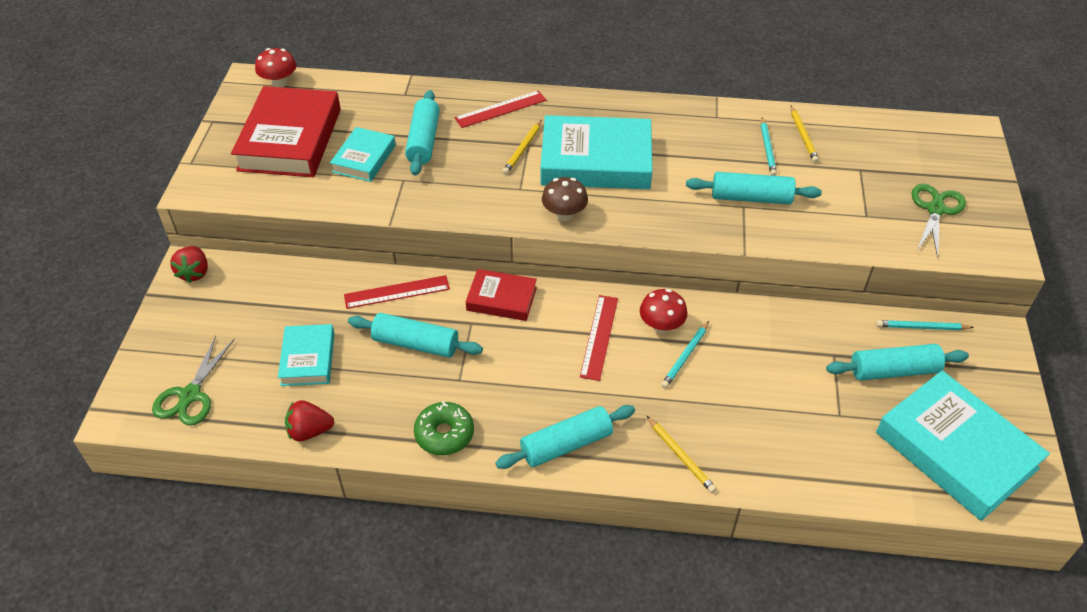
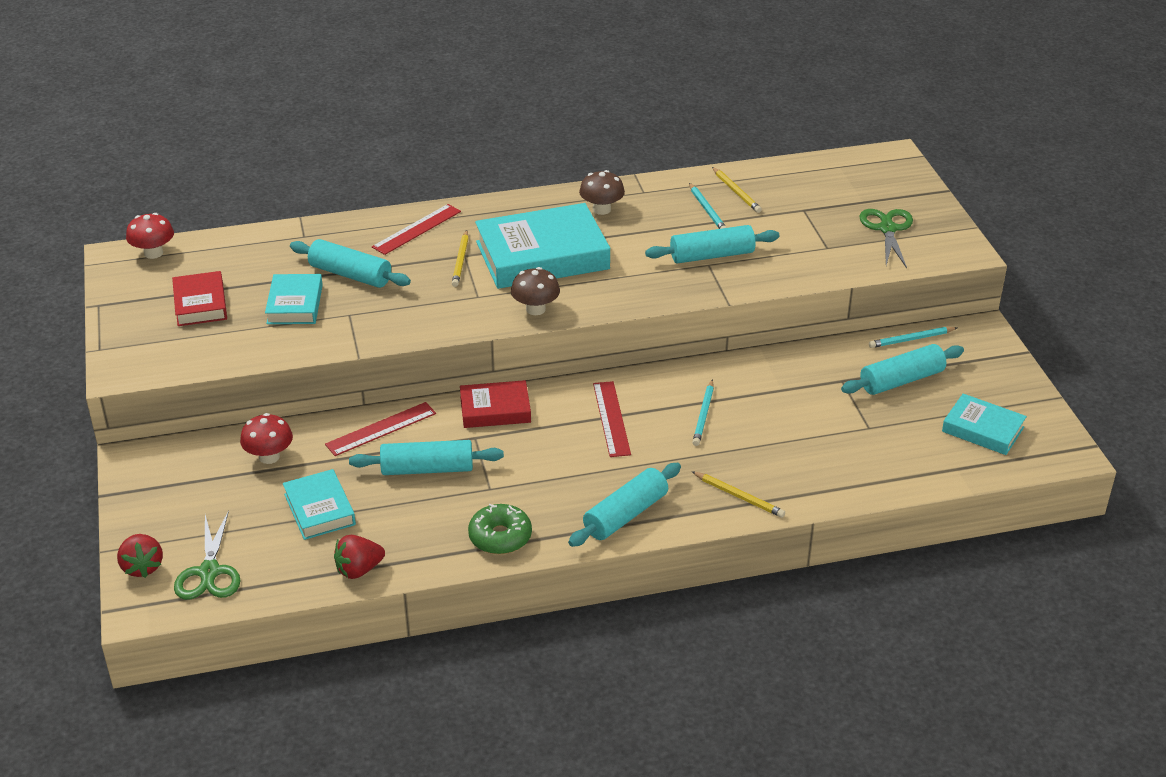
camera: 20 degrees left, 10 degrees down
red strawberry [170,246,208,283] -> red strawberry moved to [117,534,163,578]
red book [231,86,341,177] -> red book [172,271,227,326], size x0.54
turquoise rolling pin [405,90,440,176] -> turquoise rolling pin turned 45 degrees counterclockwise [290,239,411,288]
red mushroom [640,289,687,334] -> red mushroom moved to [240,413,293,464]
turquoise book [876,371,1050,521] -> turquoise book [942,393,1027,455], size x0.54
none -> brown mushroom [579,170,625,215]

